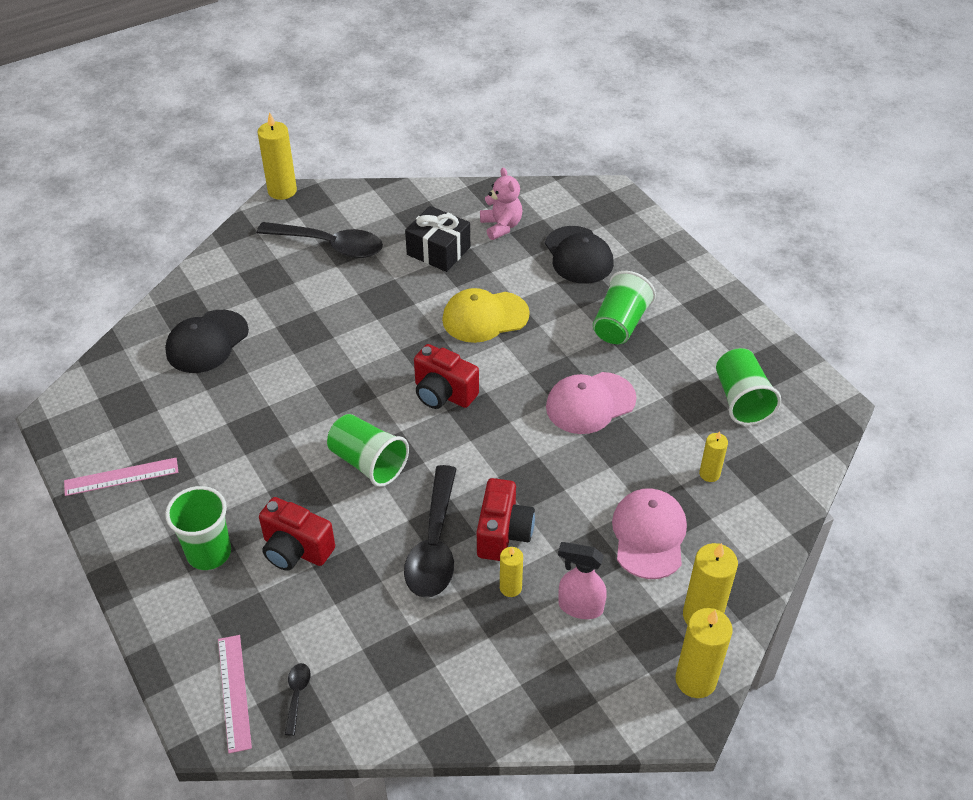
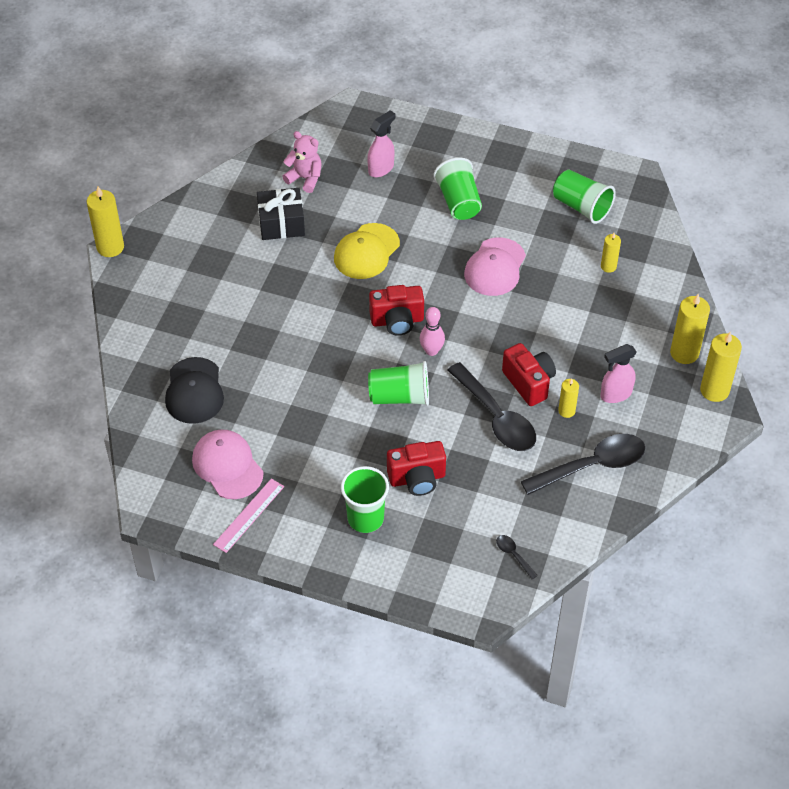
camera: 40 degrees left, 5 degrees up
pink ruler [218,635,252,753] -> none
black spoon [257,222,383,258] -> black spoon moved to [521,434,645,495]
black cap [545,226,614,284] -> pink spray bottle [367,110,395,177]
pink cap [612,488,687,579] -> pink cap moved to [192,430,264,499]
none -> pink bowling pin [420,307,445,356]

